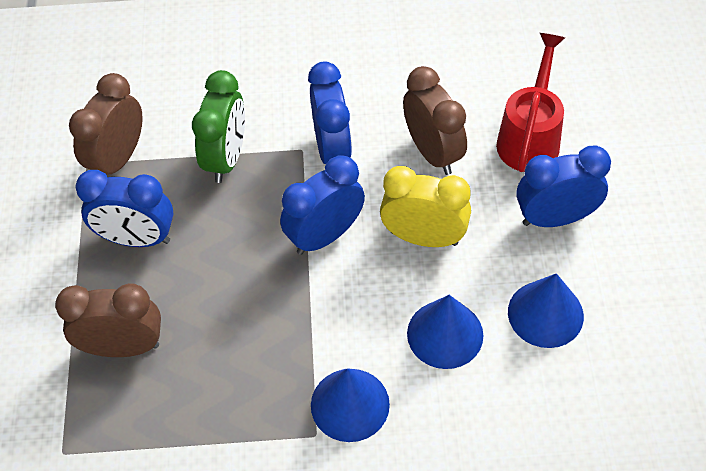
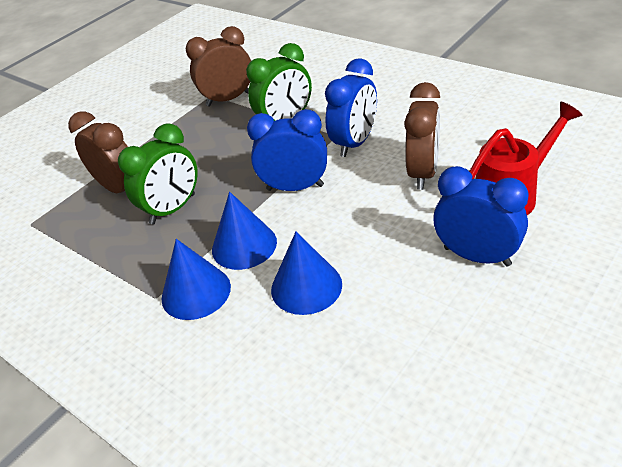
camera: 45 degrees right, 15 degrees down
blue clock [75,170,174,247] -> none
yellow clock [380,166,471,247] -> none
blue cone [508,273,584,348] -> blue cone moved to [212,192,277,270]
none -> green clock [118,123,198,224]

